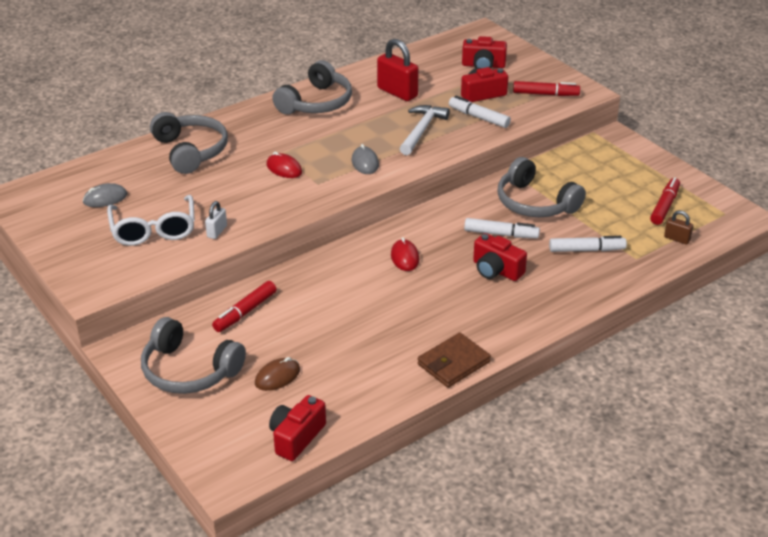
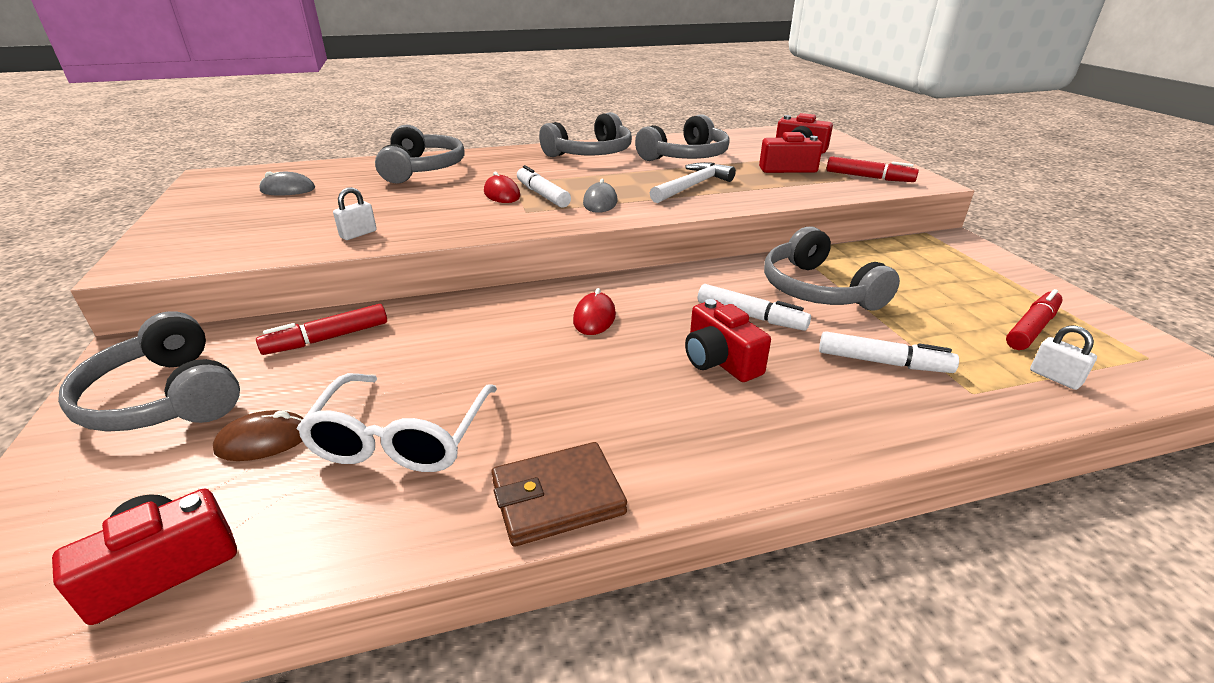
camera: 20 degrees right, 5 degrees down
white glasses [107,195,195,246] -> white glasses moved to [297,373,497,472]
red padlock [377,39,419,101] -> grey headphones [635,114,730,161]
white marker [449,96,511,128] -> white marker moved to [517,165,571,208]
brown padlock [664,210,693,245] -> white padlock [1030,325,1097,390]

